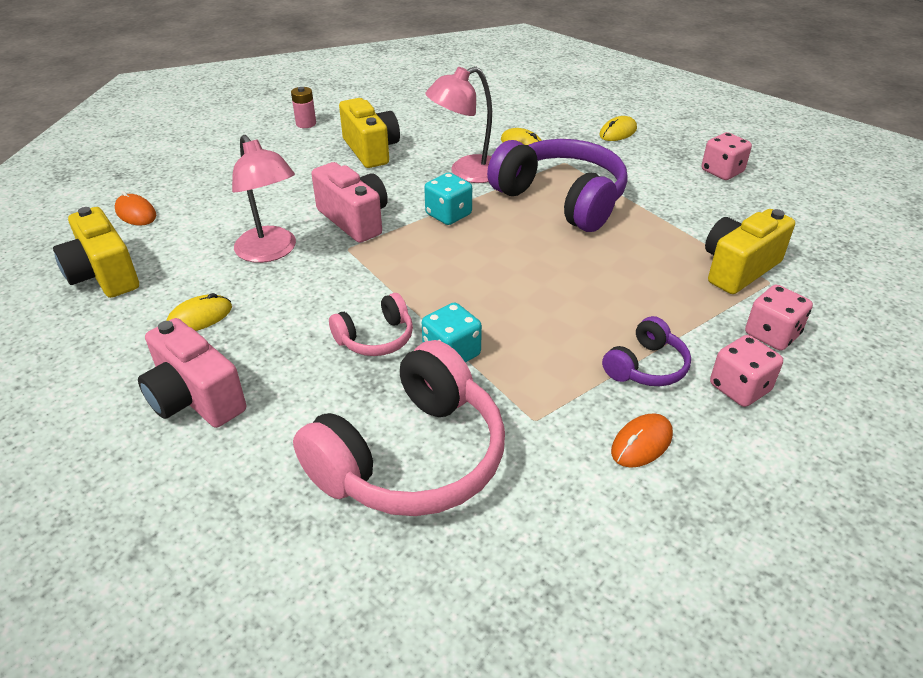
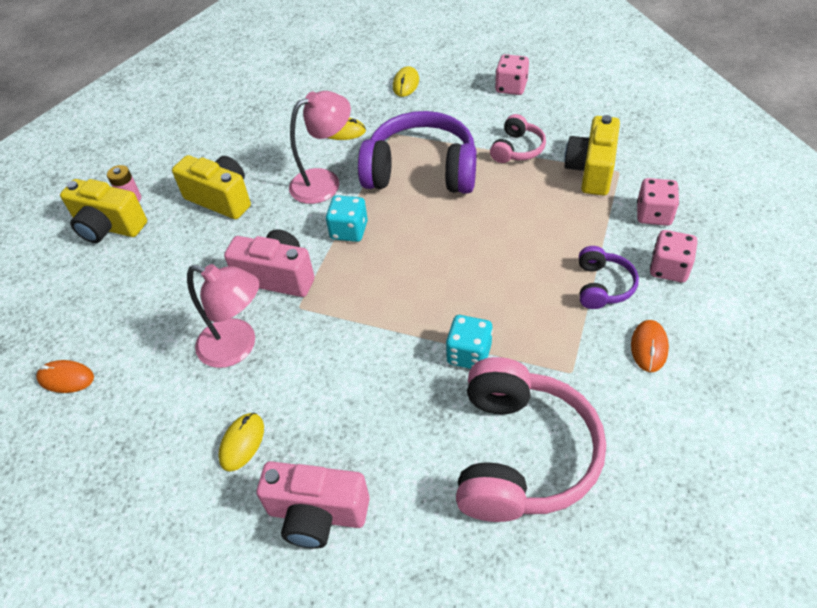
camera: 30 degrees left, 10 degrees up
yellow camera [53,207,139,298] -> yellow camera moved to [60,179,147,243]
pink headphones [329,293,413,356] -> pink headphones moved to [490,114,546,163]
pink lamp [425,67,492,183] -> pink lamp turned 150 degrees counterclockwise [289,91,351,204]

